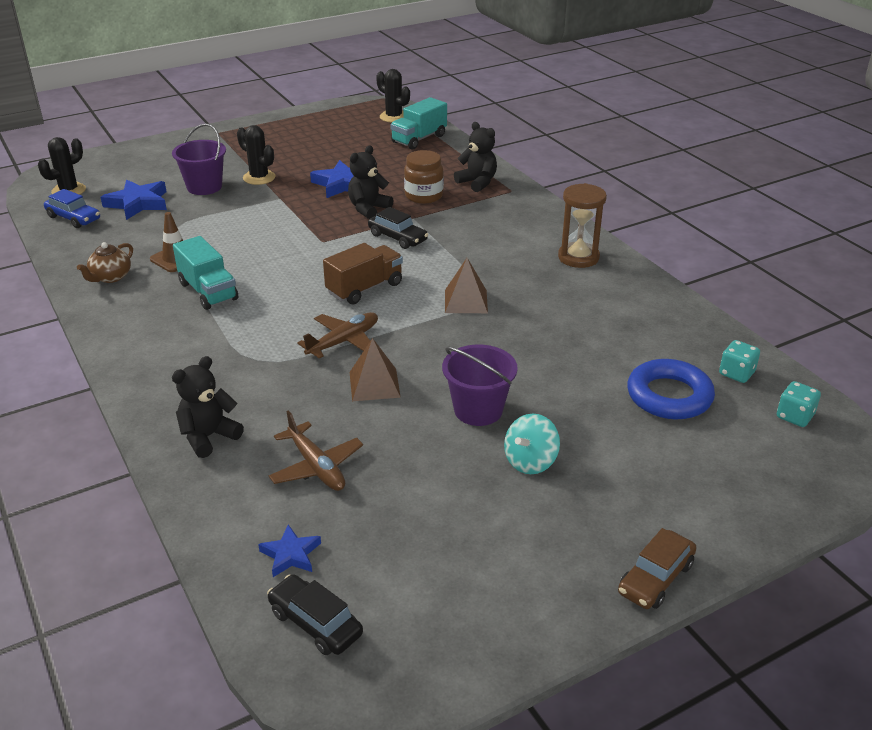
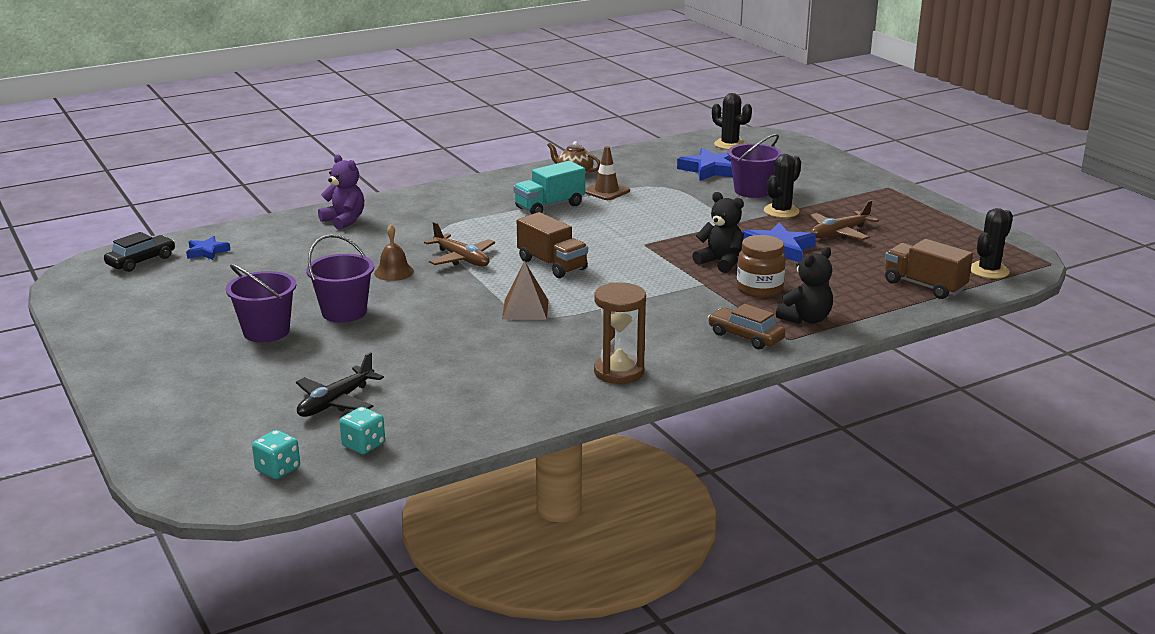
camera: 90 degrees right, 10 degrees down
blue car [44,189,100,228] -> none
black teddy bear [172,356,244,458] -> purple teddy bear [318,154,364,230]
brown plane [268,410,363,491] -> brown plane moved to [810,200,879,240]
brown pyramid [350,338,401,401] -> brown bell [374,225,414,281]
black car [368,207,428,249] -> none
turquoise truck [390,97,447,150] -> brown truck [885,239,973,299]
turquoise spinning top [504,413,560,474] -> purple bucket [226,264,296,342]
brown car [618,528,696,609] -> brown car moved to [708,304,785,350]
blue ring [627,359,715,419] -> black plane [296,352,384,417]

